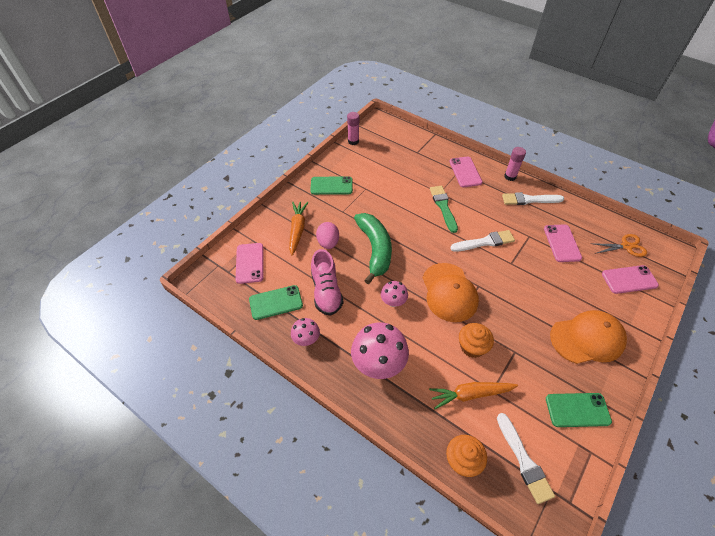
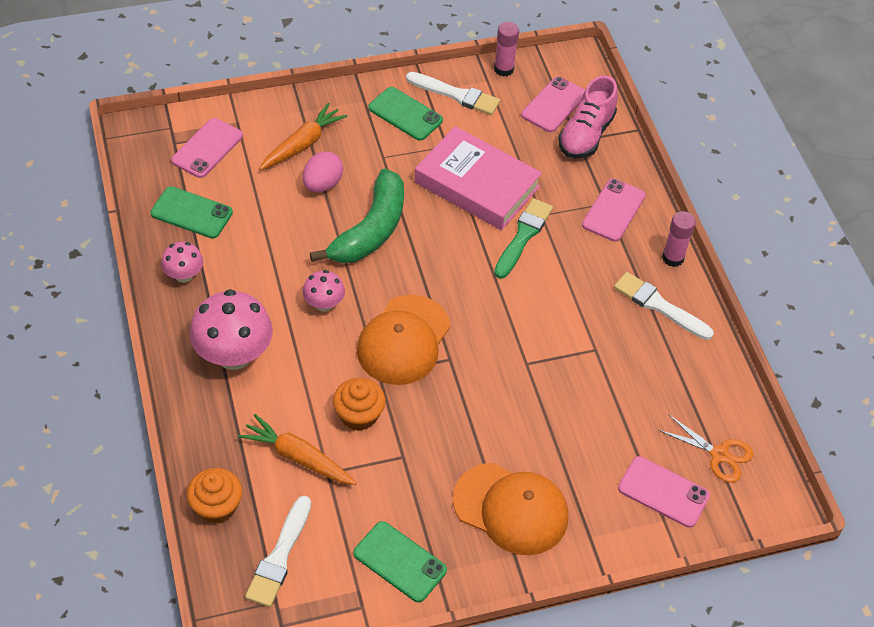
camera: 35 degrees right, 0 degrees up
pink shoe [311,249,343,316] -> pink shoe moved to [558,75,618,158]
white brush [450,230,515,252] -> white brush moved to [406,72,500,115]
pink phone [544,224,582,262] -> pink phone moved to [521,77,585,132]
none -> pink book [414,126,542,230]

